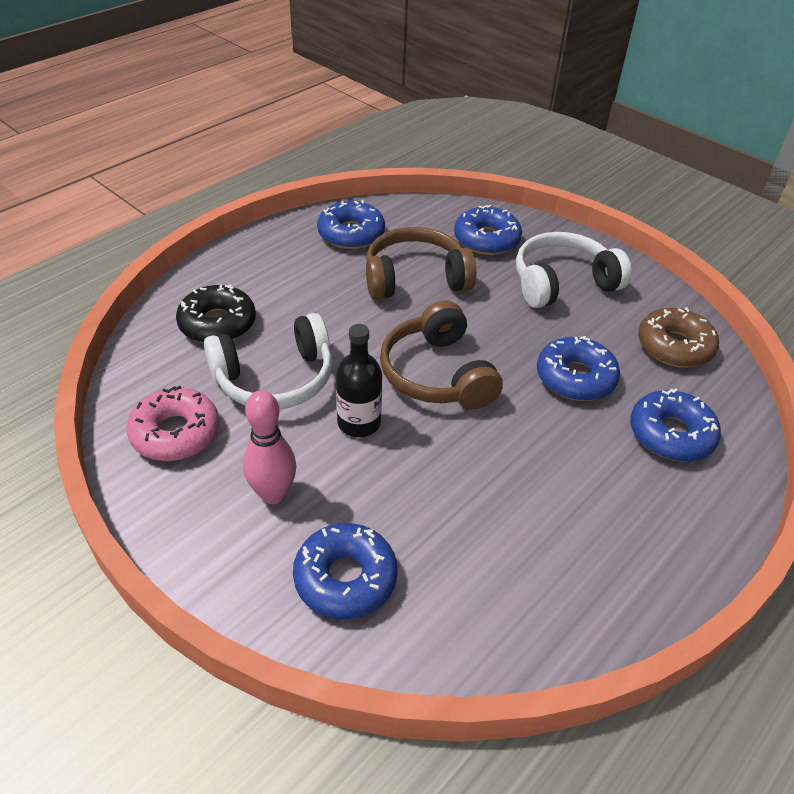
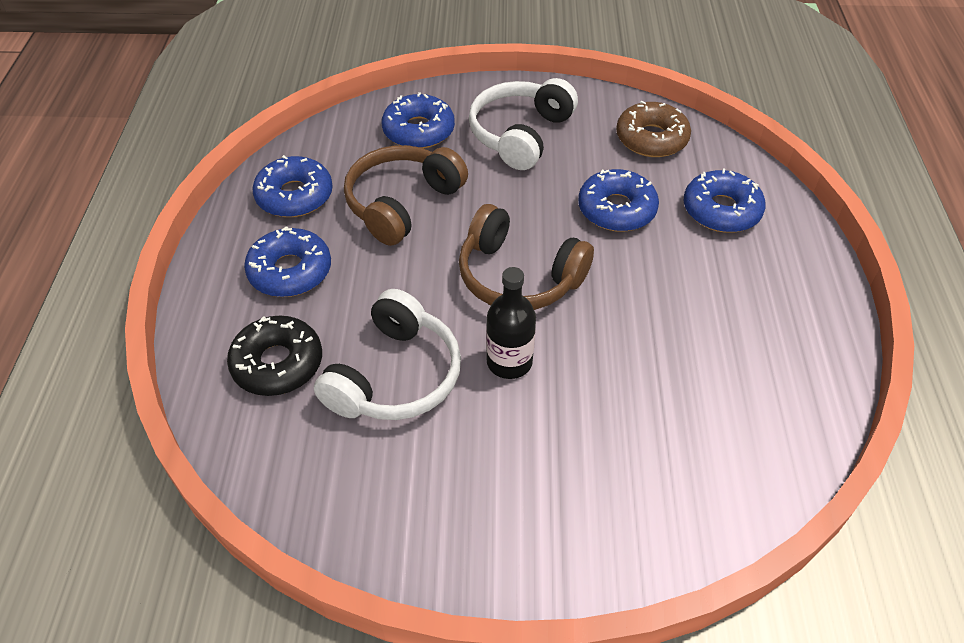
camera: 40 degrees left, 5 degrees up
pink donut [126,385,219,461] -> none
pink bowling pin [243,390,296,504] -> none
blue donut [293,523,398,619] -> blue donut moved to [244,226,331,297]

